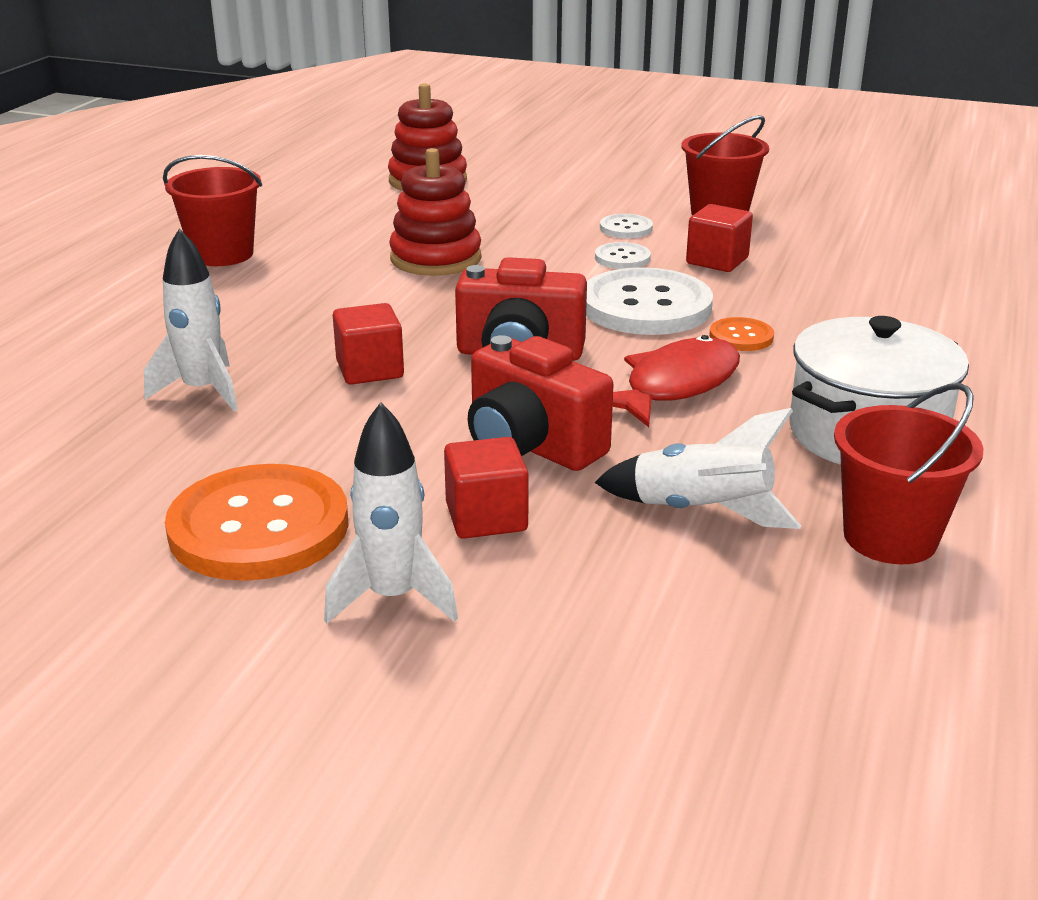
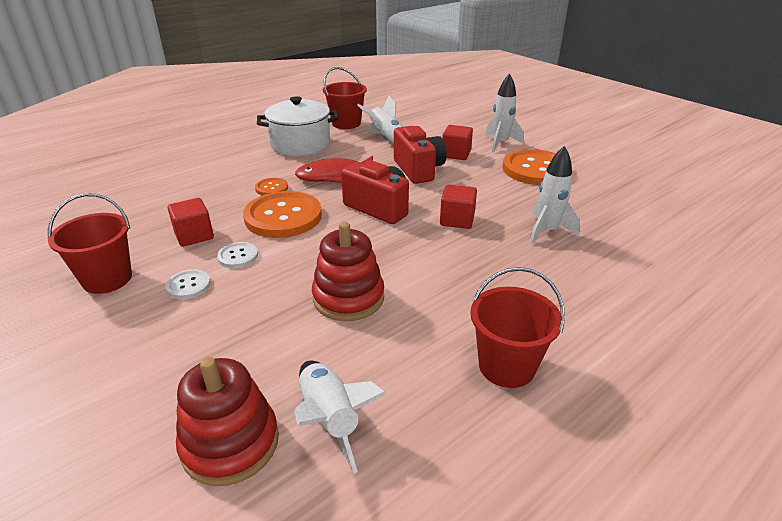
camera: 150 degrees left, 5 degrees up
white button [586,267,713,335] -> orange button [243,191,322,238]
none -> white rocket [294,360,387,474]

